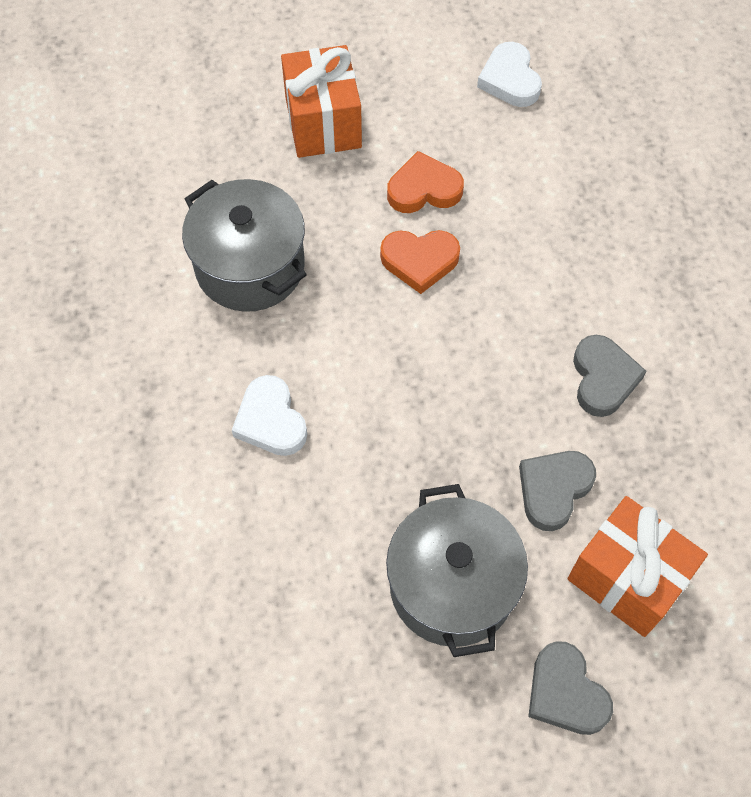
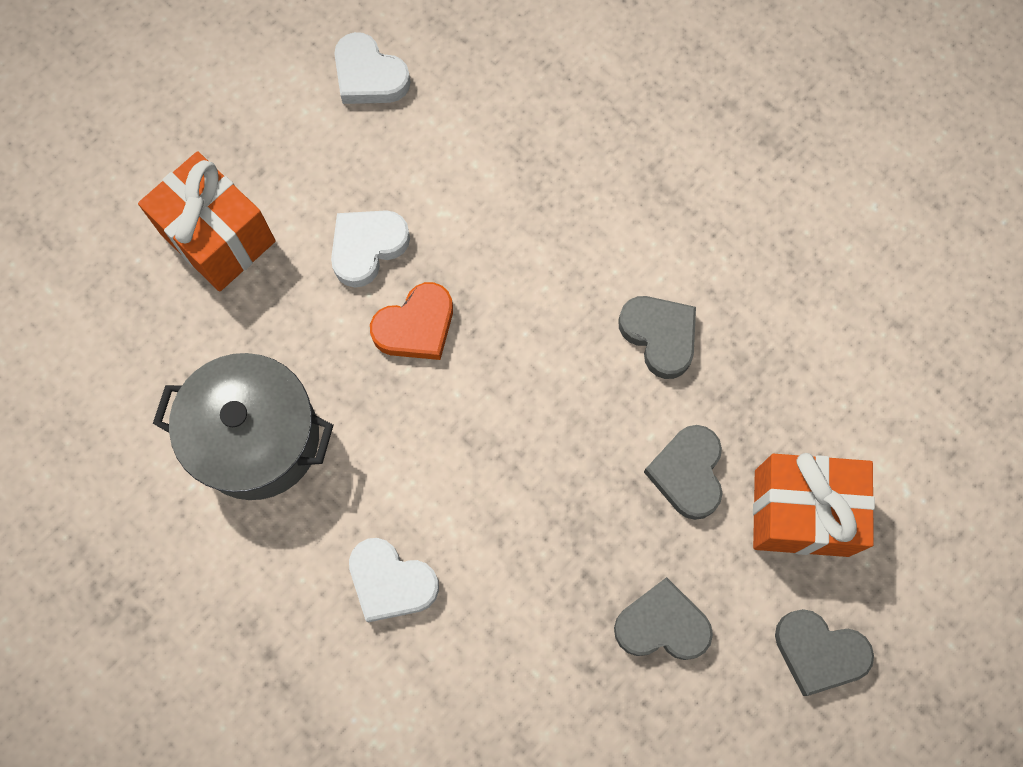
camera: 35 degrees left, 10 degrees up
grey pot [386,484,528,657] -> grey heart [614,577,713,660]
orange heart [387,151,464,213] -> white heart [331,210,410,288]

